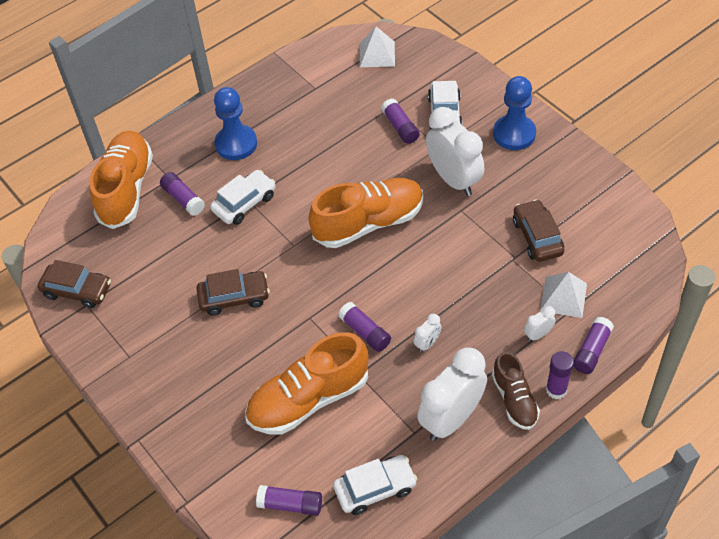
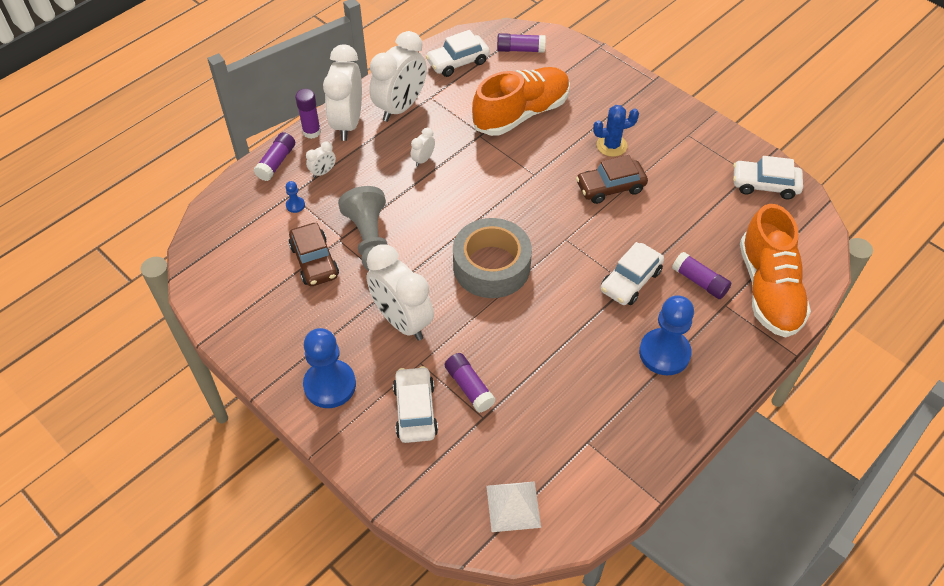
camera: 170 degrees right, 0 degrees up
brown car [38,260,111,308] -> white car [733,156,803,199]
orange shoe [308,178,423,248] -> grey tape [453,218,532,298]
purple glue stick [338,302,391,352] -> none
brown shoe [492,351,540,430] -> white clock [323,44,362,141]
white pyramid [540,272,587,318] -> blue pawn [286,181,305,213]
none -> grey pawn [338,186,388,271]
none -> blue cactus [593,105,639,157]

